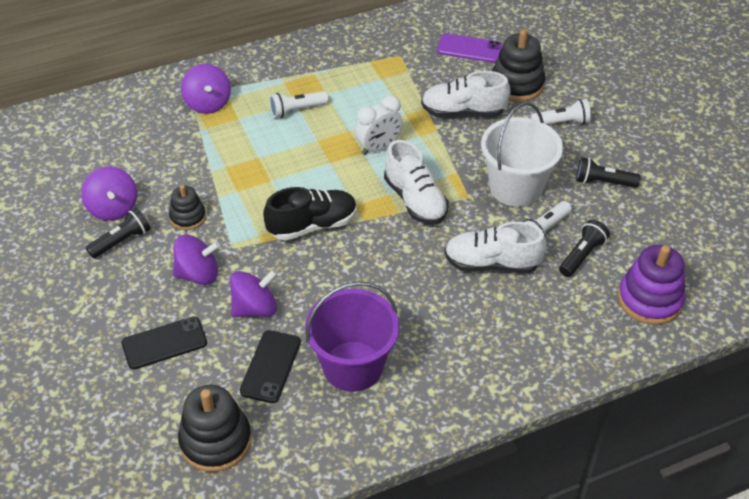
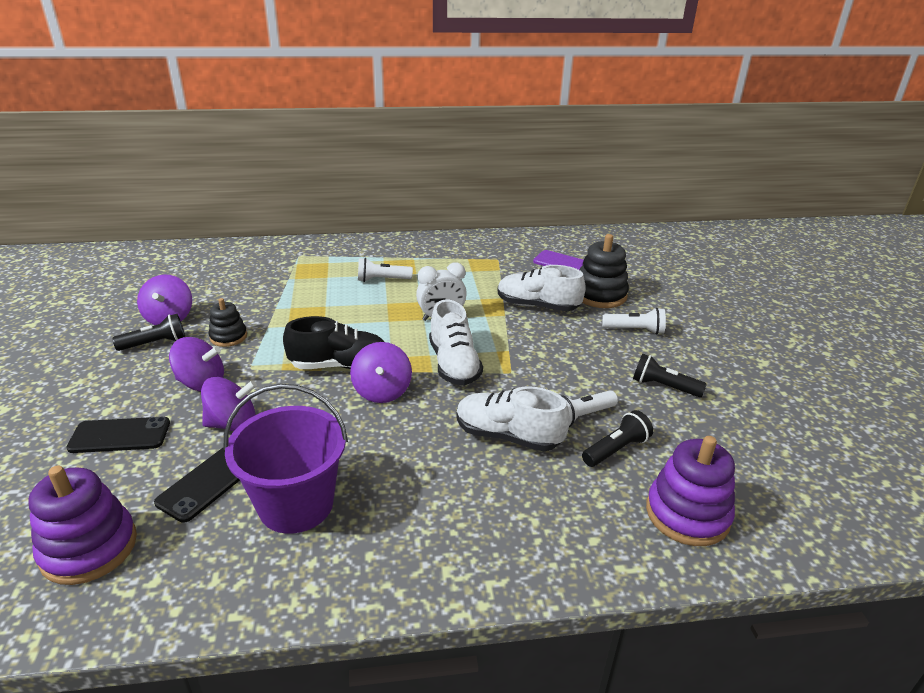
camera: 15 degrees right, 15 degrees down
black stacking toy [178,385,252,472] -> purple stacking toy [28,466,137,585]
purple spinning top [181,64,231,114] -> purple spinning top moved to [350,342,412,403]
white bucket [481,102,563,207] -> none

